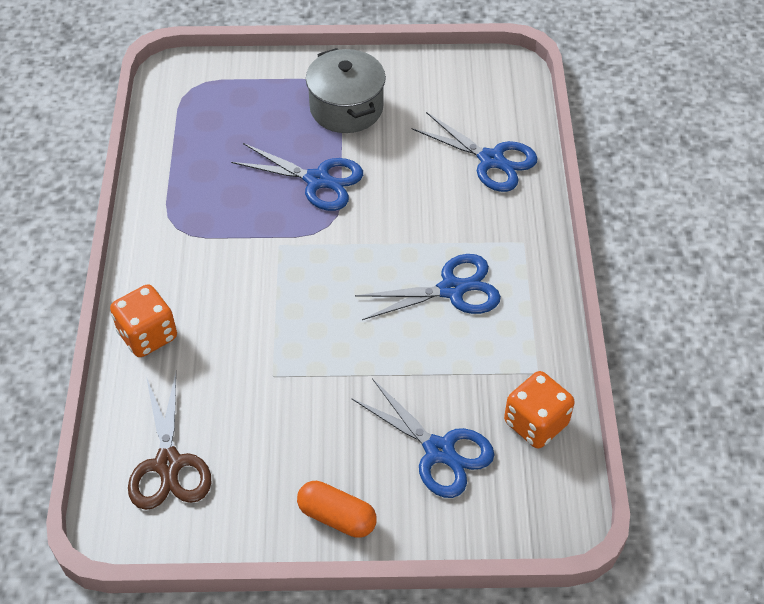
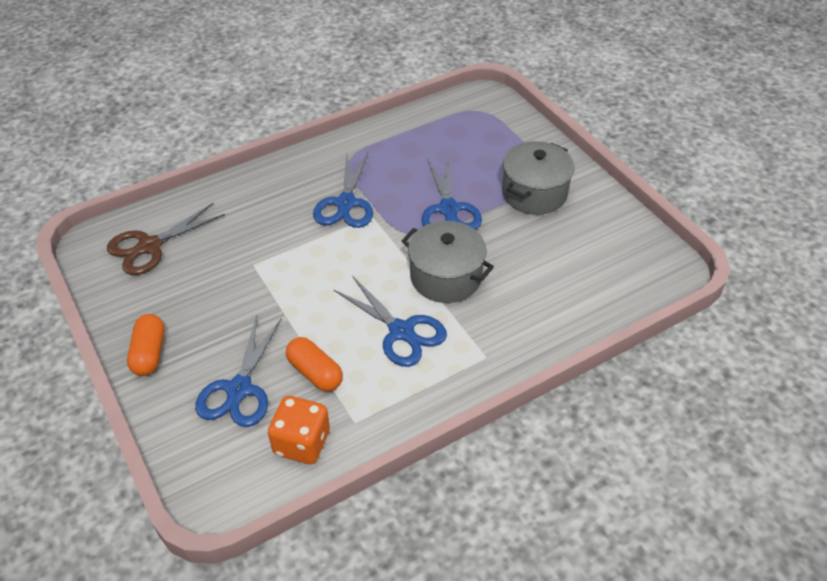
camera: 60 degrees right, 5 degrees down
orange dice [110,284,177,357] -> none
blue scissors [411,112,538,192] -> blue scissors moved to [313,152,373,228]
none -> orange capsule [286,337,343,391]
none -> grey pot [402,221,494,303]

